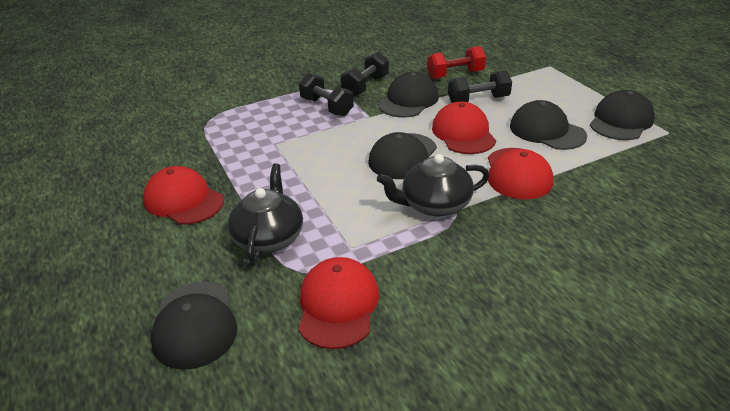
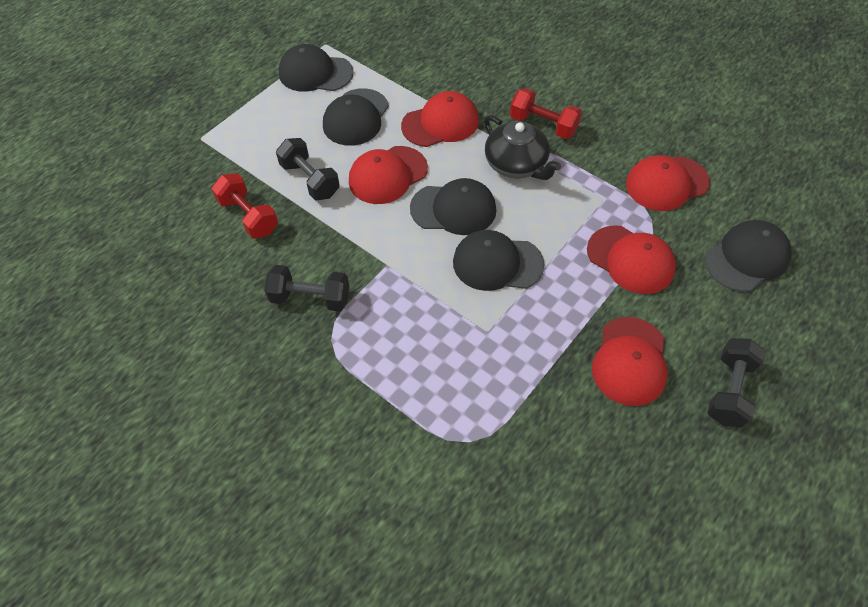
camera: 115 degrees left, 20 degrees up
black teapot [227,163,303,263] -> red cap [587,225,676,294]
black dumbbell [299,73,354,116] -> black dumbbell moved to [707,338,766,428]
black cap [378,72,439,118] -> black cap moved to [453,230,544,291]
none -> red dumbbell [510,88,582,139]

